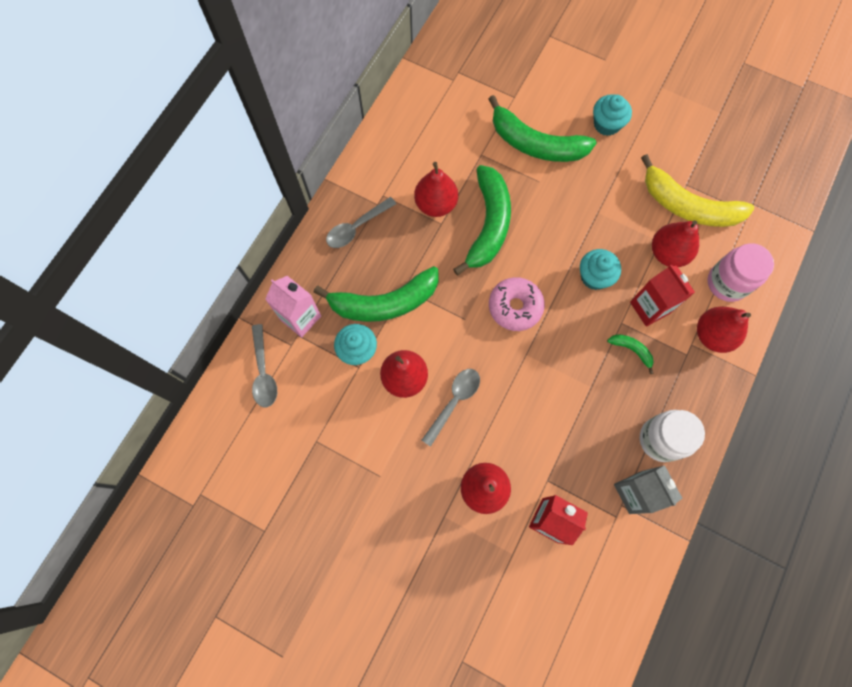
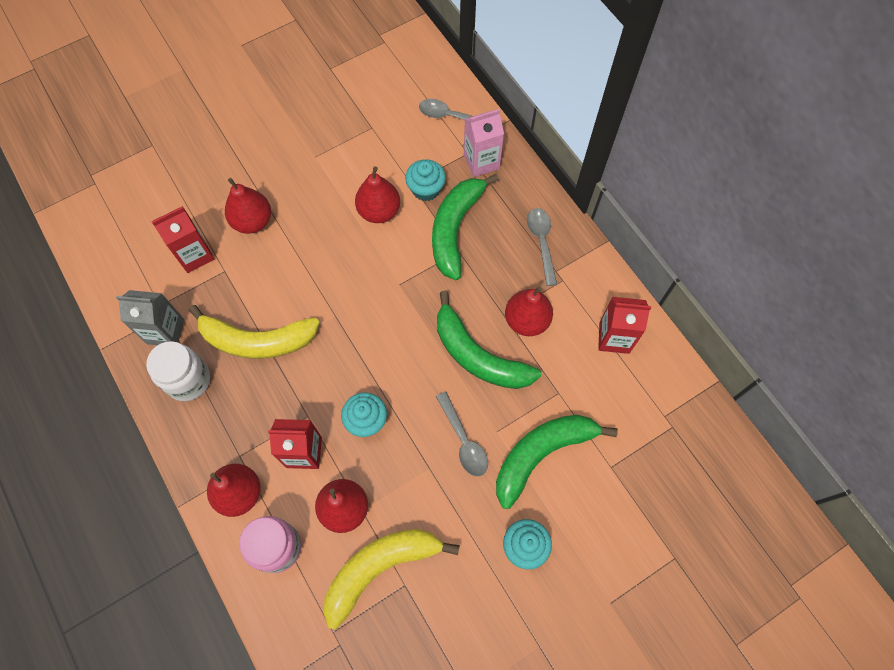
camera: 120 degrees right, 5 degrees down
grey spoon [422,369,480,447] -> grey spoon moved to [436,392,488,477]
pink donut [489,277,545,331] -> none
green banana [607,334,654,374] -> none
none -> yellow banana [189,305,320,359]
none -> red carton [598,297,651,354]

